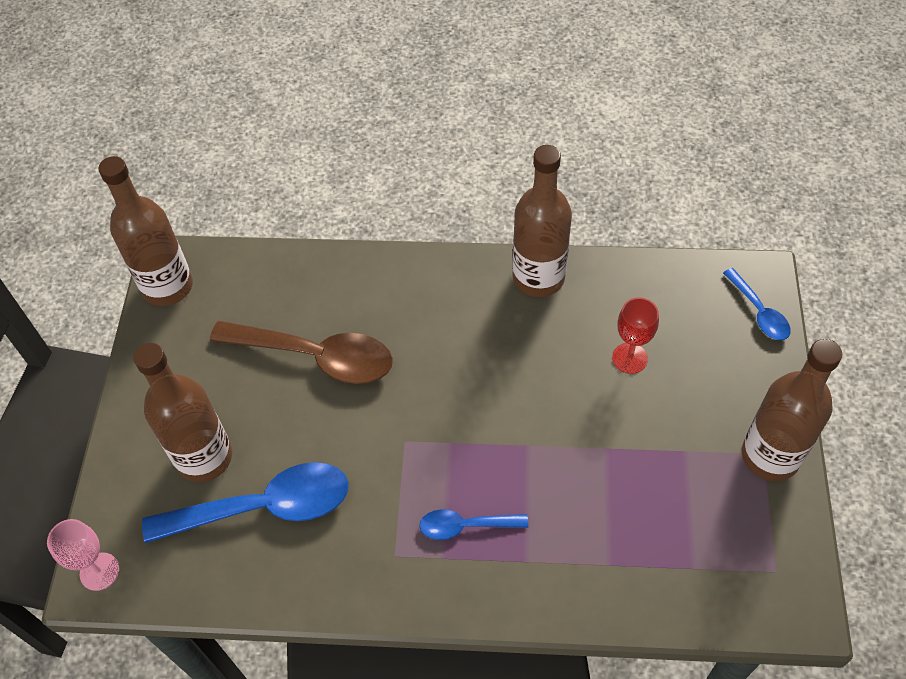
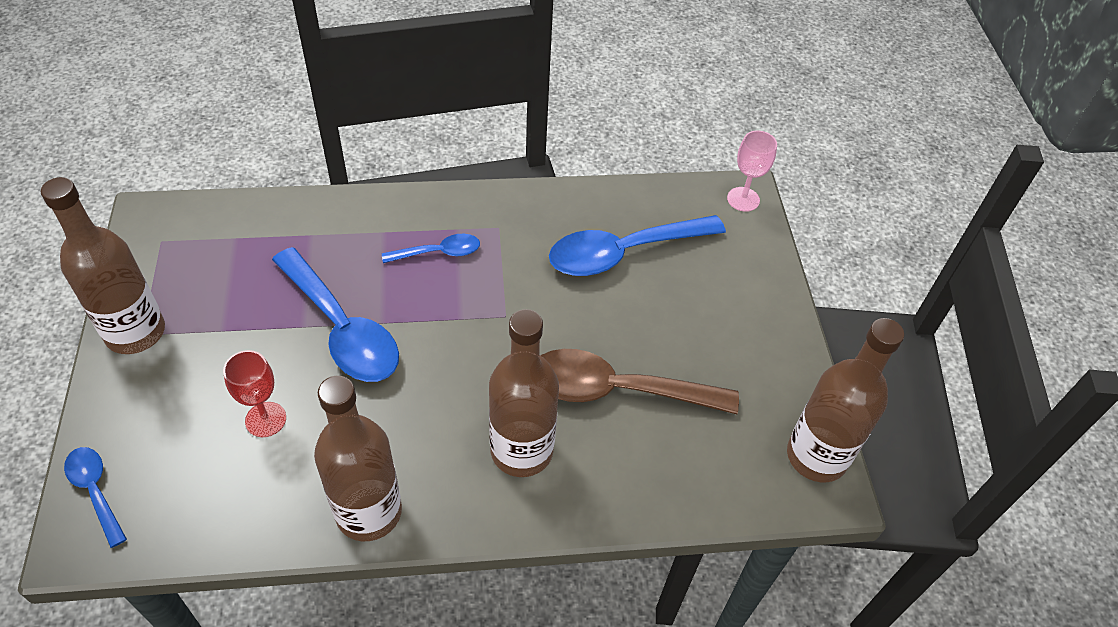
camera: 165 degrees right, 5 degrees down
brown bottle [133,343,232,482] -> brown bottle moved to [489,309,559,477]
none -> blue spoon [272,247,399,382]

